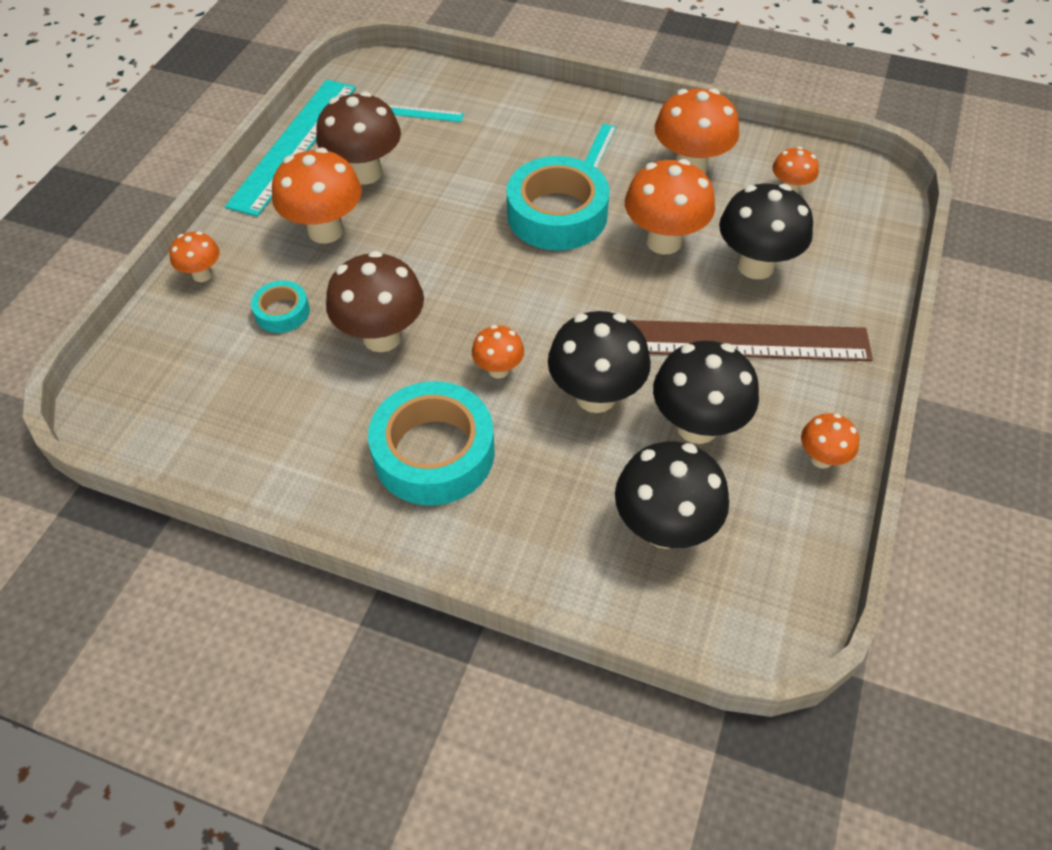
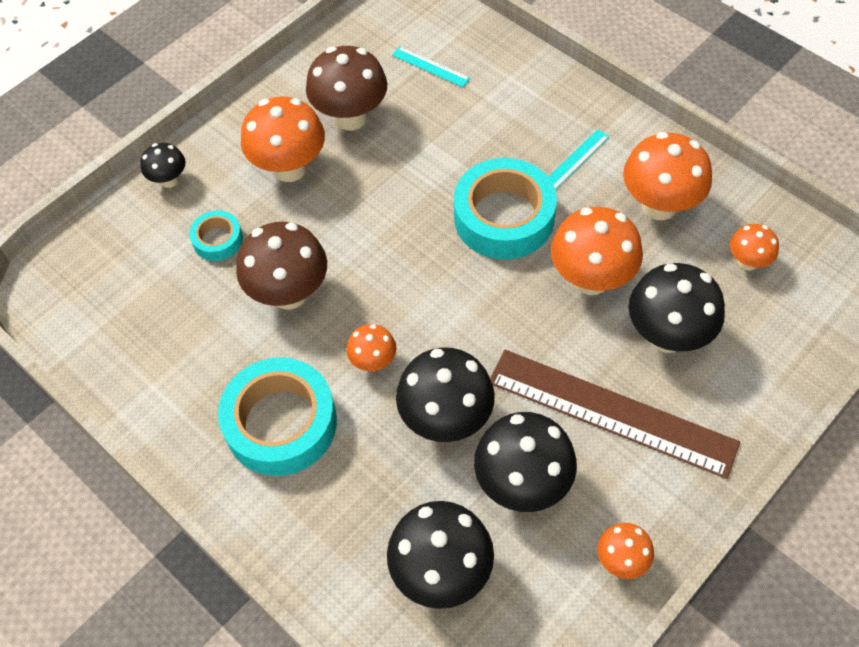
camera: 25 degrees right, 5 degrees up
orange mushroom [169,231,220,282] -> black mushroom [140,143,186,188]
turquoise ruler [225,80,356,217] -> none

